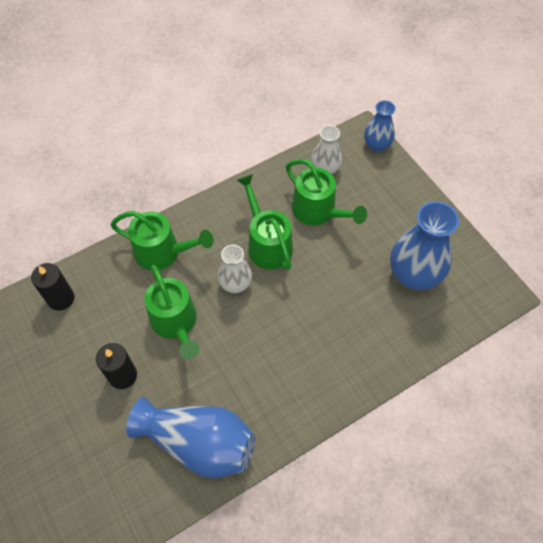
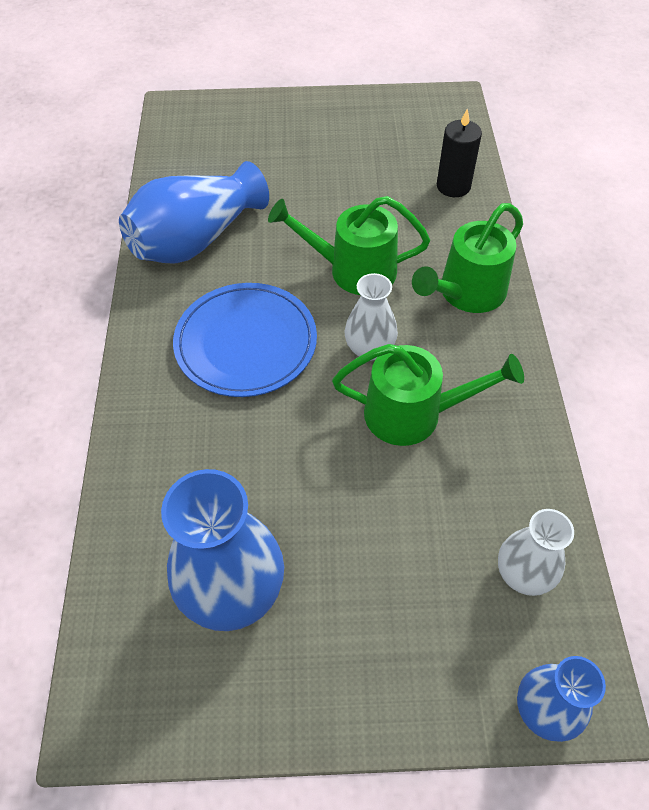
camera: 120 degrees right, 5 degrees down
black candle [96,343,137,389] -> none
green watering can [286,159,367,225] -> none
none -> blue plate [173,283,317,397]

